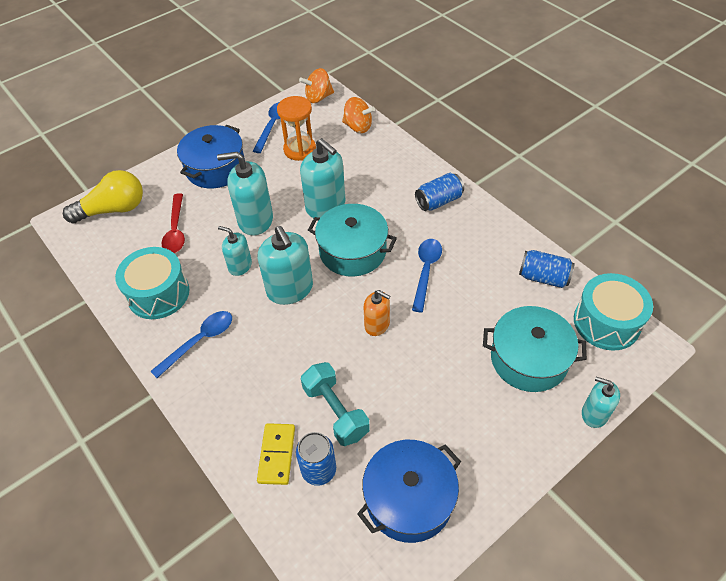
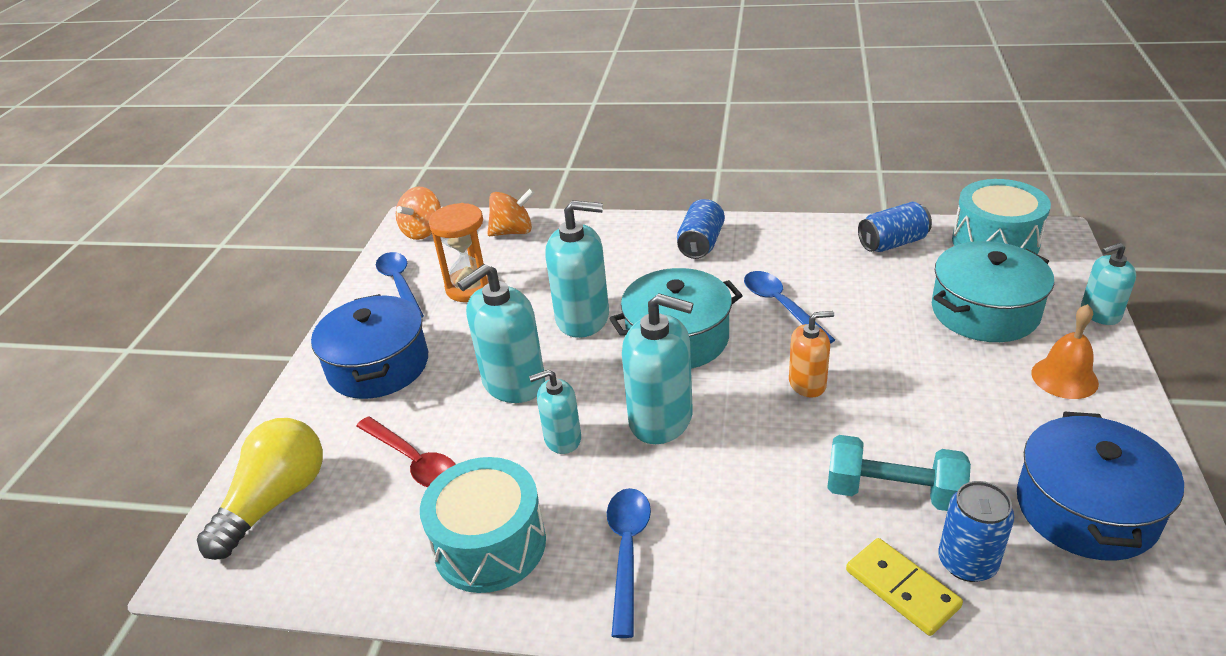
camera: 40 degrees left, 15 degrees down
none -> orange bell [1031,304,1099,399]

